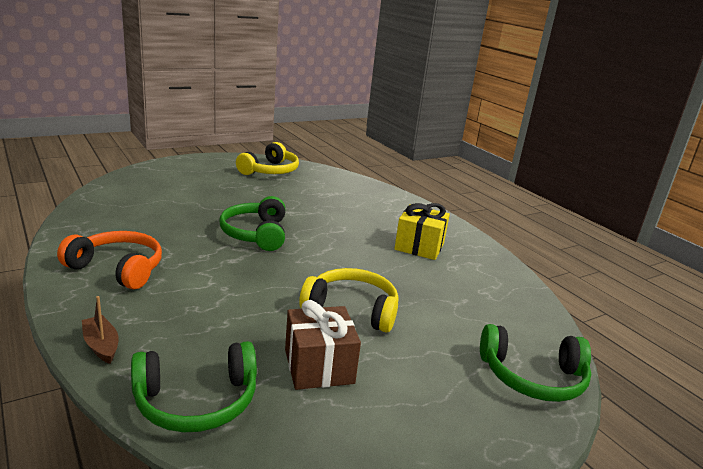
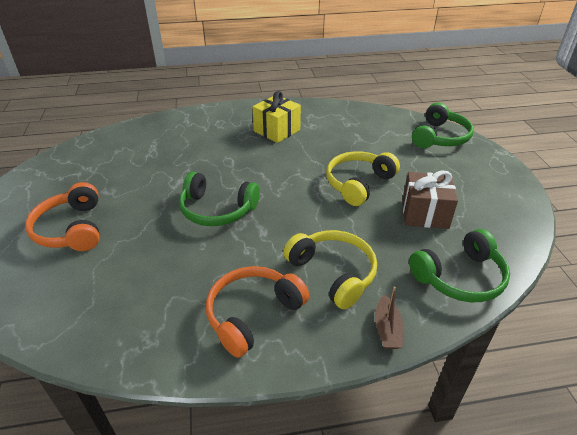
camera: 65 degrees left, 15 degrees up
brown boat [82,296,119,364] -> brown boat turned 75 degrees counterclockwise [375,287,403,349]
green headphones [131,341,257,433] -> green headphones turned 60 degrees clockwise [409,229,510,302]
yellow headphones [236,142,299,175] -> yellow headphones moved to [283,230,377,309]
none -> orange headphones [25,182,99,251]

